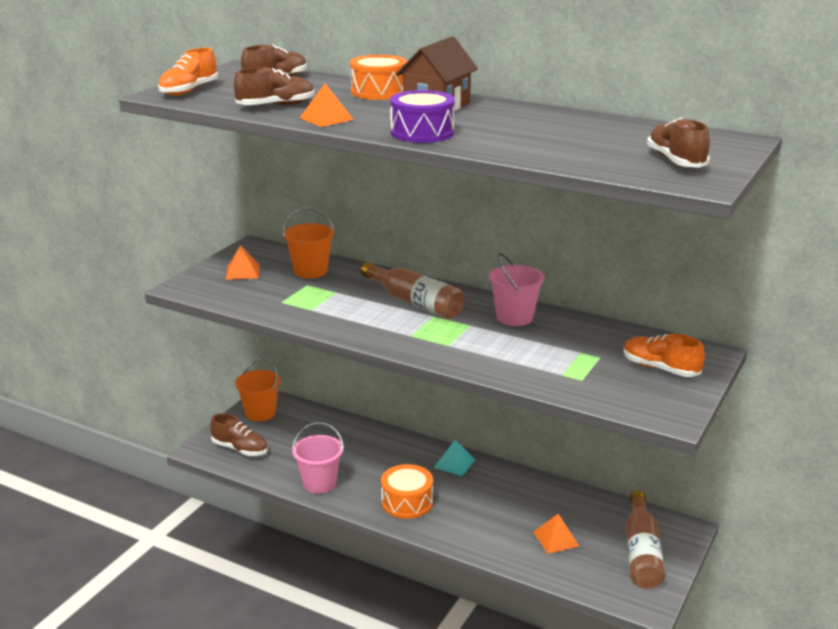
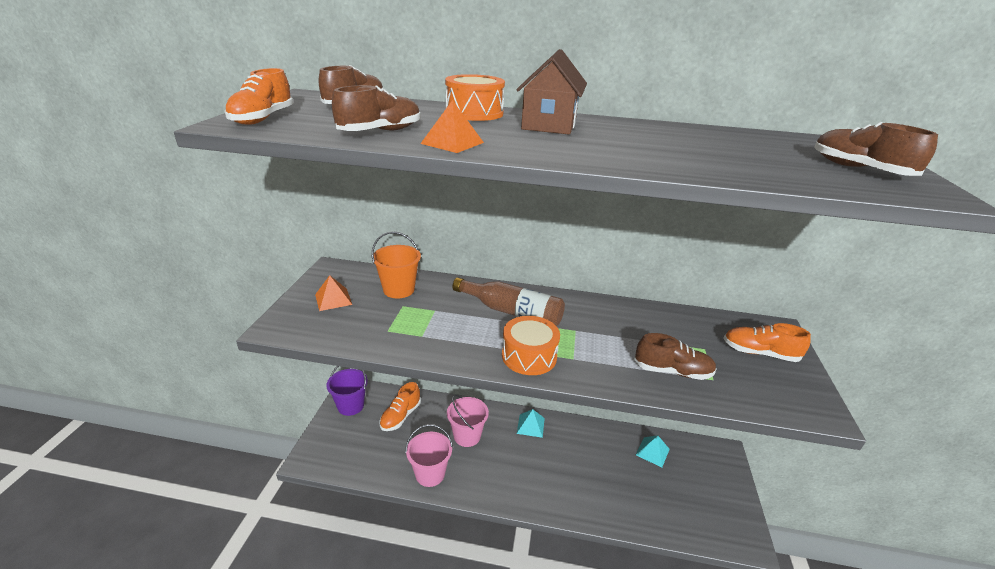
camera: 20 degrees left, 5 degrees up
brown shoe [210,413,268,456] -> brown shoe moved to [634,333,716,380]
orange bucket [235,358,281,422] -> purple bucket [326,366,368,416]
orange drum [381,464,433,519] -> orange drum moved to [502,316,560,375]
purple drum [390,90,455,143] -> none
pink bucket [489,253,544,326] -> pink bucket moved to [447,394,489,447]
orange pyramid [533,514,579,554] -> none
brown bottle [626,491,665,589] -> none
none -> orange shoe [379,382,421,431]
none -> turquoise pyramid [636,435,670,467]

